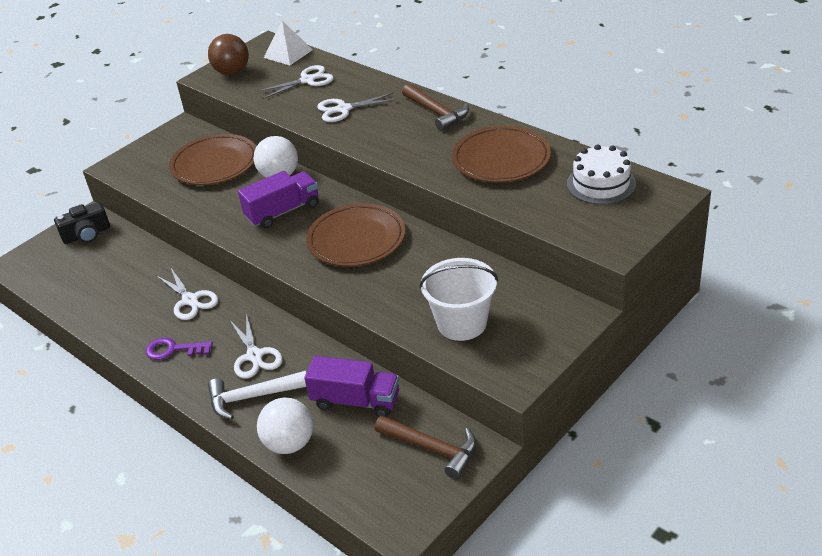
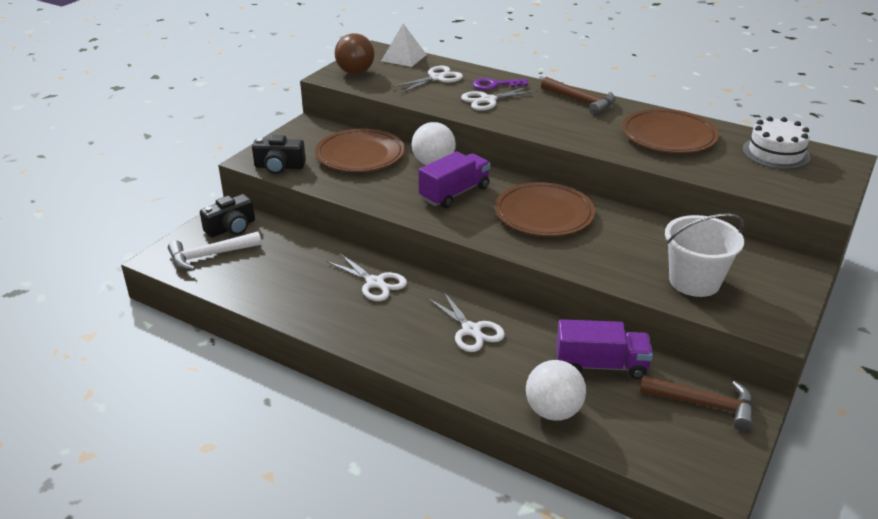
camera: 15 degrees left, 5 degrees down
purple key [146,337,213,360] -> purple key moved to [473,78,528,90]
white hammer [208,371,306,420] -> white hammer moved to [168,231,262,270]
none -> black camera [252,135,306,174]

